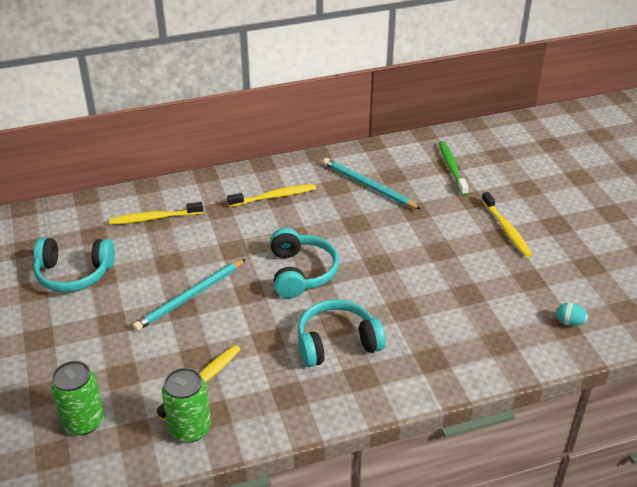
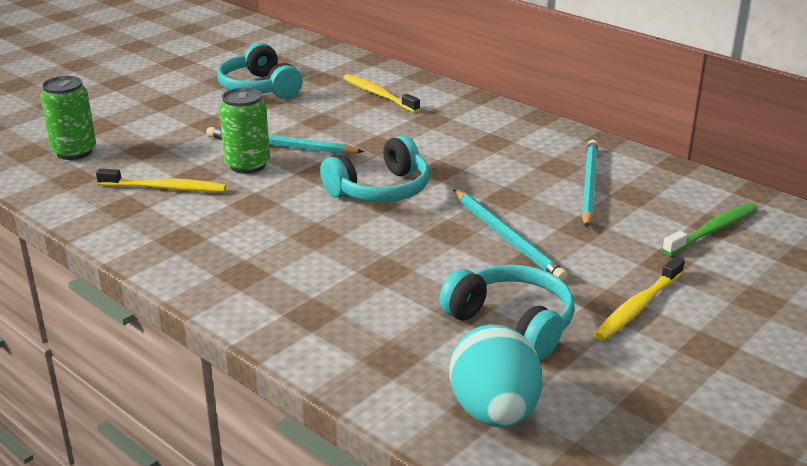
camera: 60 degrees right, 10 degrees down
green can [162,368,211,443] -> green can moved to [219,88,270,174]
yellow toothbrush [227,184,316,207] -> none
turquoise headphones [297,299,386,367] -> turquoise headphones moved to [439,264,575,360]
turquoise egg [557,303,588,326] -> turquoise egg [449,324,542,428], size x2.33
none -> turquoise pencil [453,189,568,281]

